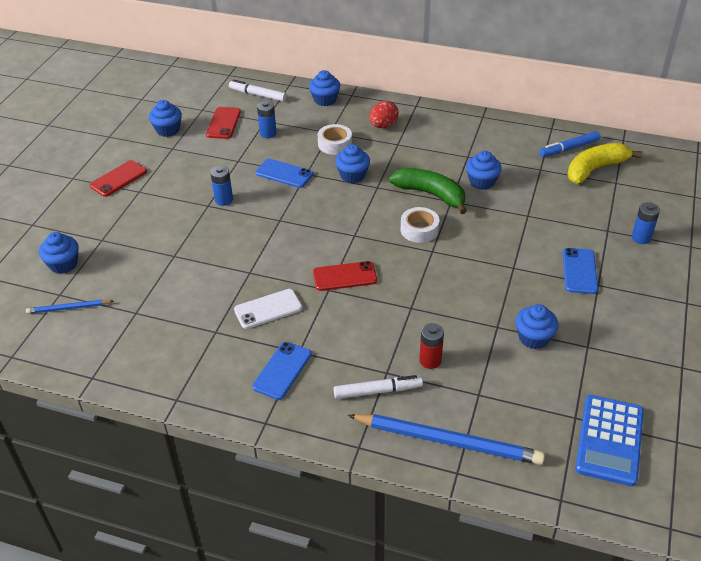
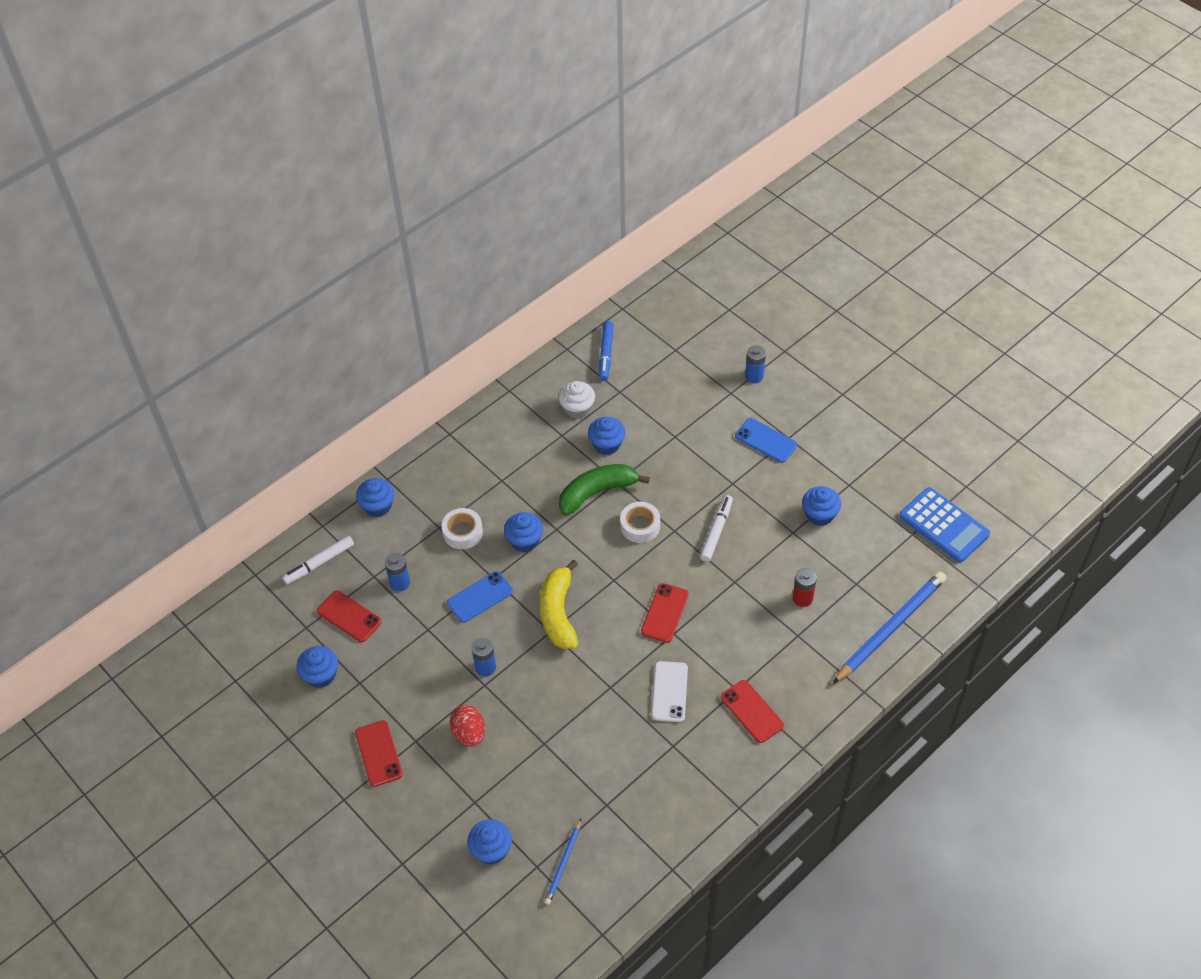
camera: 60 degrees left, 10 degrees up
blue phone [252,342,311,400] -> red phone [721,680,784,743]
white marker [334,375,423,399] -> white marker moved to [700,495,733,562]
red egg [369,101,399,128] -> red egg moved to [450,705,485,747]
yellow banana [568,143,643,184] -> yellow banana moved to [540,560,578,649]
none -> white cupcake [558,381,595,419]

